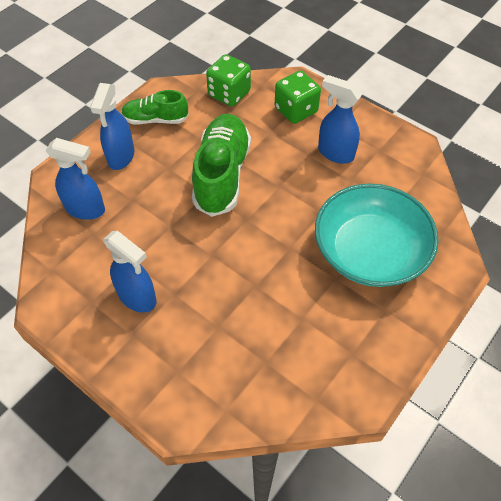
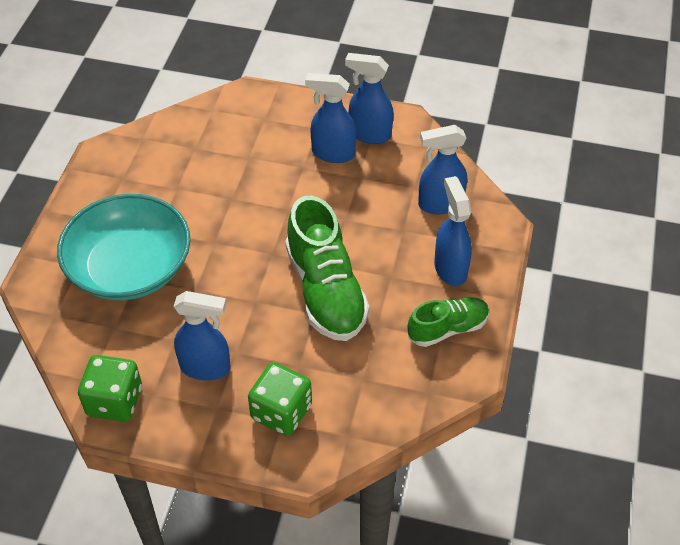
camera: 155 degrees right, 5 degrees down
green dice [206,54,251,107] -> green dice moved to [78,355,142,422]
none -> blue spray bottle [345,53,394,144]

